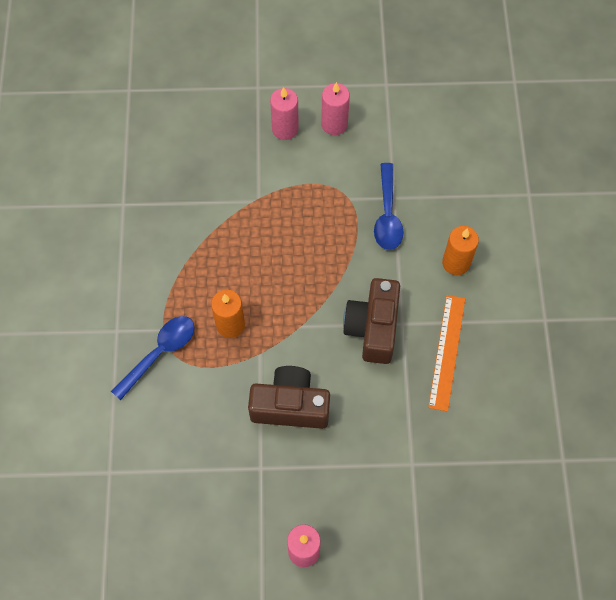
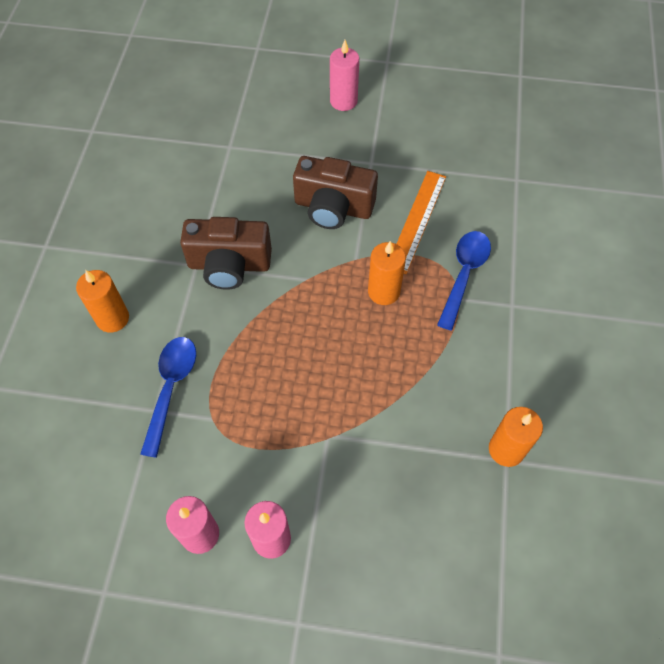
camera: 170 degrees left, 5 degrees down
blue spoon [111,316,195,400] -> blue spoon turned 150 degrees clockwise [437,231,491,330]
brown camera [343,278,400,364] -> brown camera turned 75 degrees clockwise [180,217,272,290]
orange ruler [428,295,465,412] -> orange ruler moved to [397,171,446,274]
none -> orange candle [489,407,543,467]

